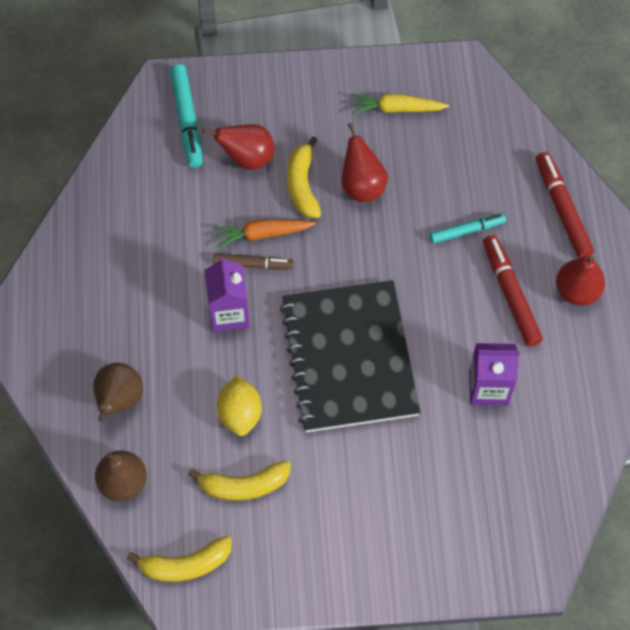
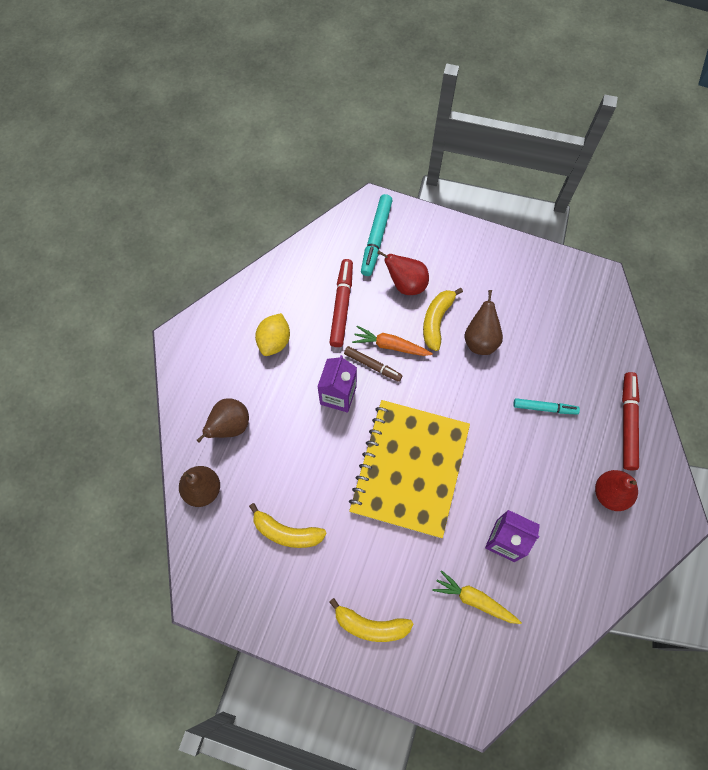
camera: 25 degrees right, 5 degrees up
yellow banana [127,536,232,582] -> yellow banana moved to [329,598,413,642]
yellow lemon [217,376,262,436] -> yellow lemon moved to [255,313,290,356]
black notebook [280,280,420,432] -> yellow notebook [349,400,470,538]
red pear [342,123,388,202] -> brown pear [464,290,503,355]
yellow carrot [352,93,449,114] -> yellow carrot moved to [433,570,522,624]
red marker [483,235,543,347] -> red marker moved to [329,259,353,347]

